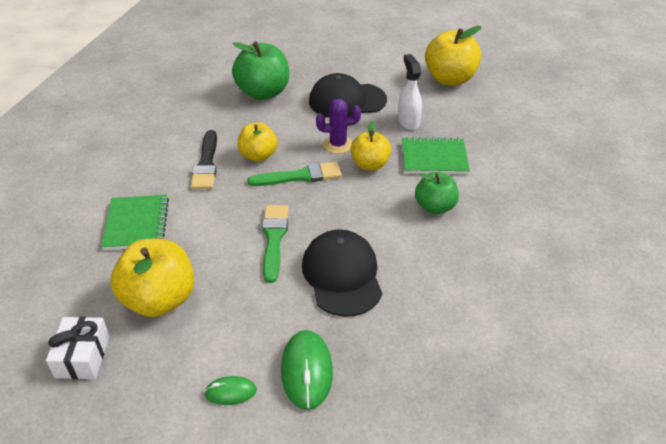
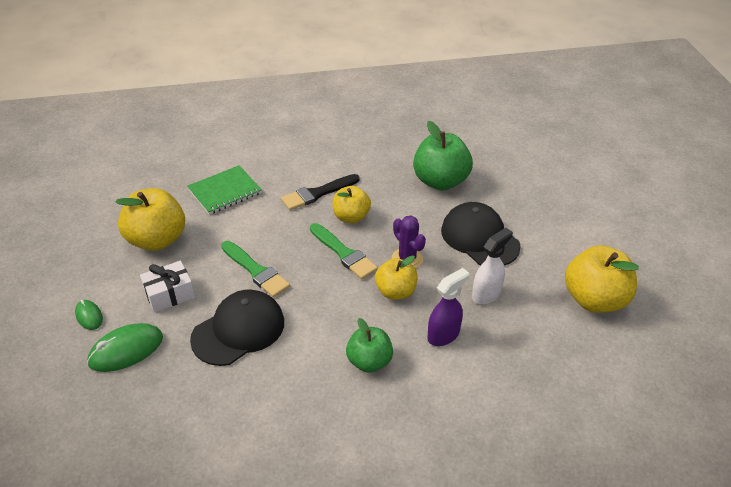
camera: 60 degrees right, 0 degrees up
white gift [46,316,110,379] -> white gift moved to [140,261,195,313]
green brush [262,205,289,283] -> green brush turned 75 degrees clockwise [221,241,290,297]
green notebook [402,137,470,174] -> purple spray bottle [428,268,469,346]

